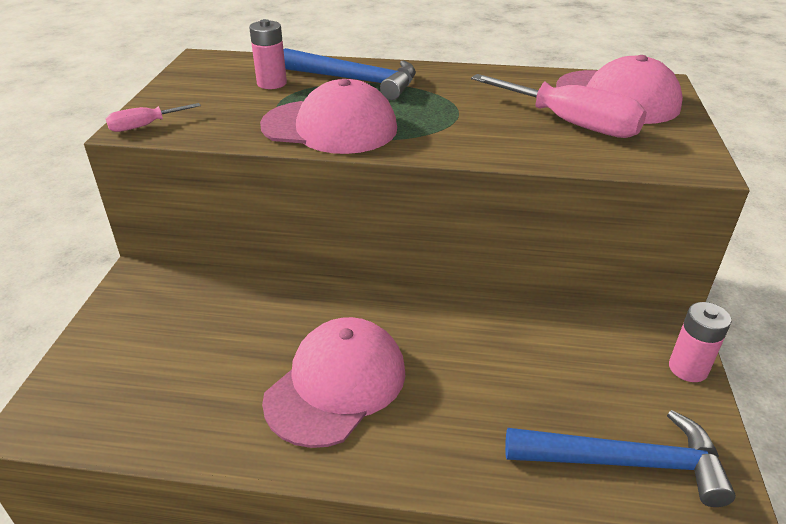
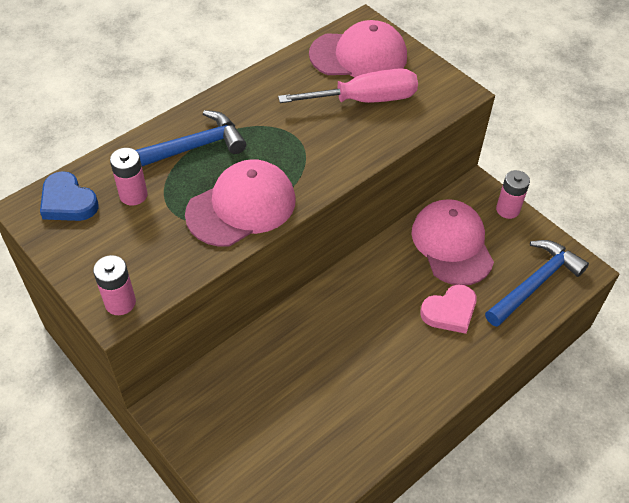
camera: 50 degrees left, 15 degrees up
pink screwdriver [106,103,201,132] -> pink battery [93,255,136,315]
pink cap [262,317,406,448] -> pink cap moved to [411,199,494,285]
none -> blue heart [40,171,99,221]
none -> pink heart [421,284,477,334]

